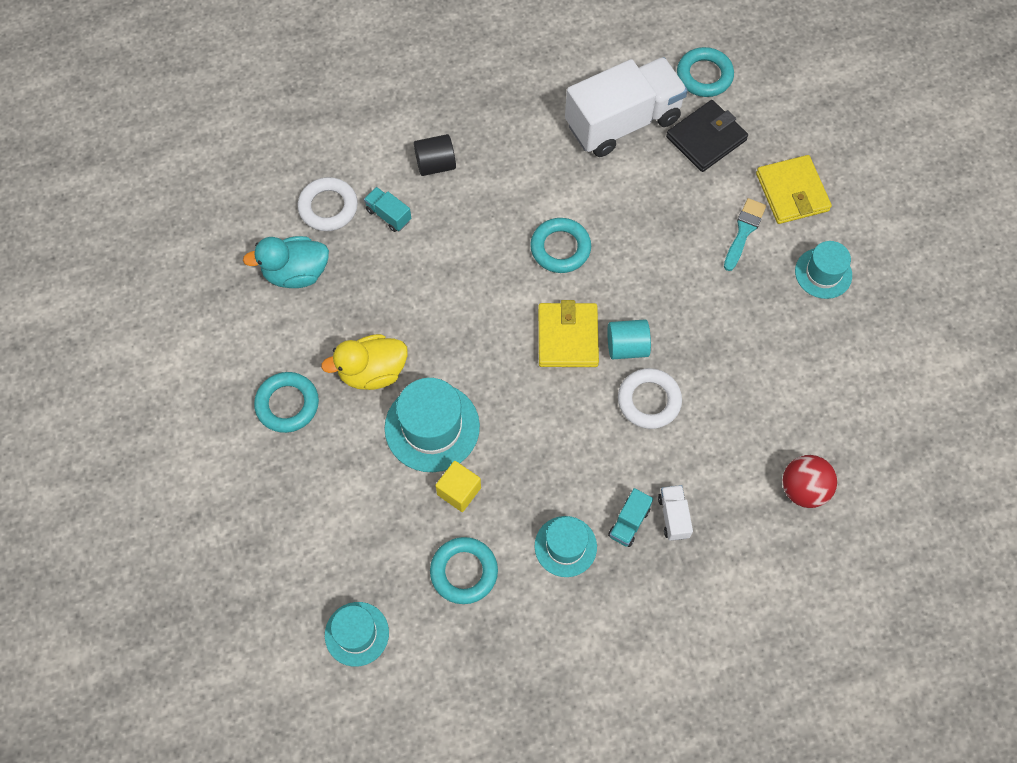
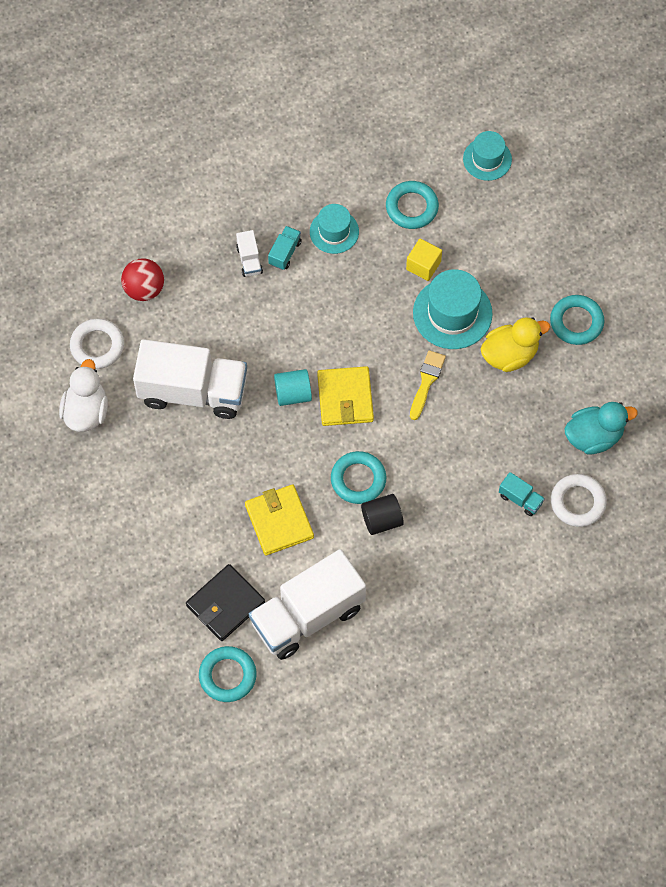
camera: 175 degrees right, 0 degrees up
black cylinder [414,134,456,176] -> black cylinder moved to [361,494,404,535]
white ring [618,368,682,429] -> white ring moved to [70,319,124,369]
turquoise brush [724,198,766,271] -> none
yellow wallet [756,155,832,224] -> yellow wallet moved to [245,484,314,555]
turquoise hat [795,241,852,299] -> none
none -> white duck [59,359,108,432]
none -> white truck [133,339,247,419]
none -> yellow brush [410,350,446,420]

